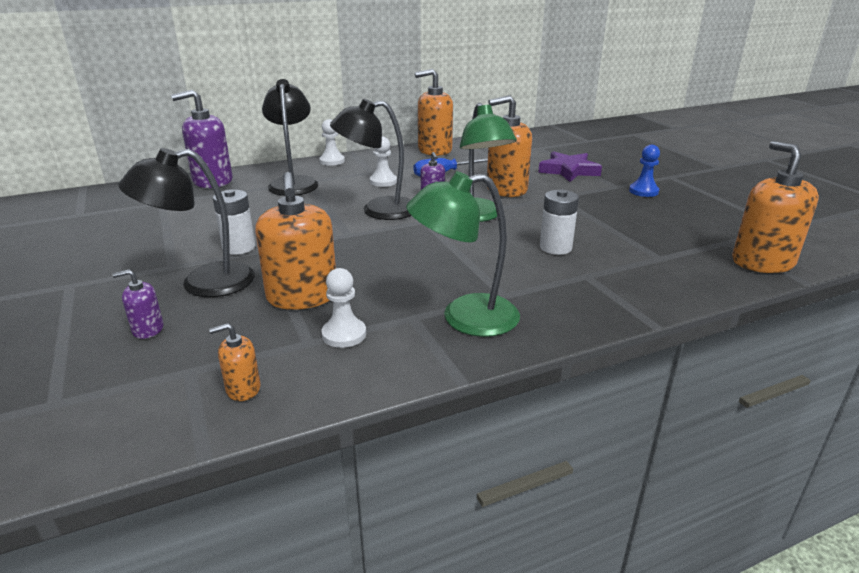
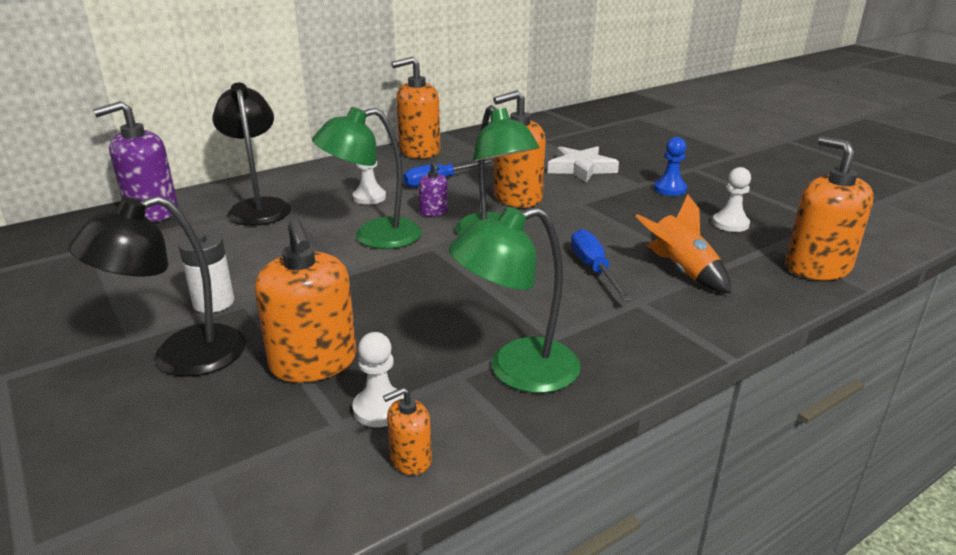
camera: 10 degrees left, 0 degrees up
purple soap dispenser [112,269,163,339] -> none
orange soap dispenser [209,323,261,401] -> orange soap dispenser moved to [383,387,432,475]
white pawn [319,119,345,166] -> white pawn moved to [712,167,751,232]
black lamp [330,99,412,220] -> green lamp [312,107,422,249]
purple star [538,151,602,182] -> white star [548,146,619,183]
white battery [540,189,579,255] -> blue screwdriver [571,229,632,301]
none -> orange rocket [635,195,731,294]

